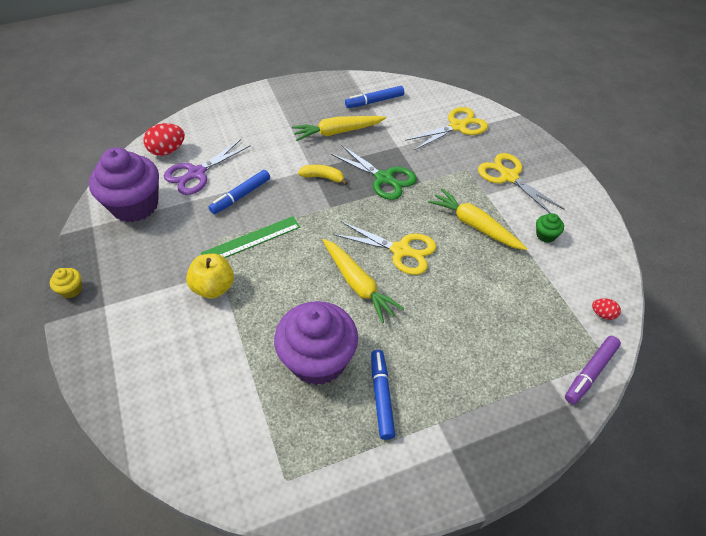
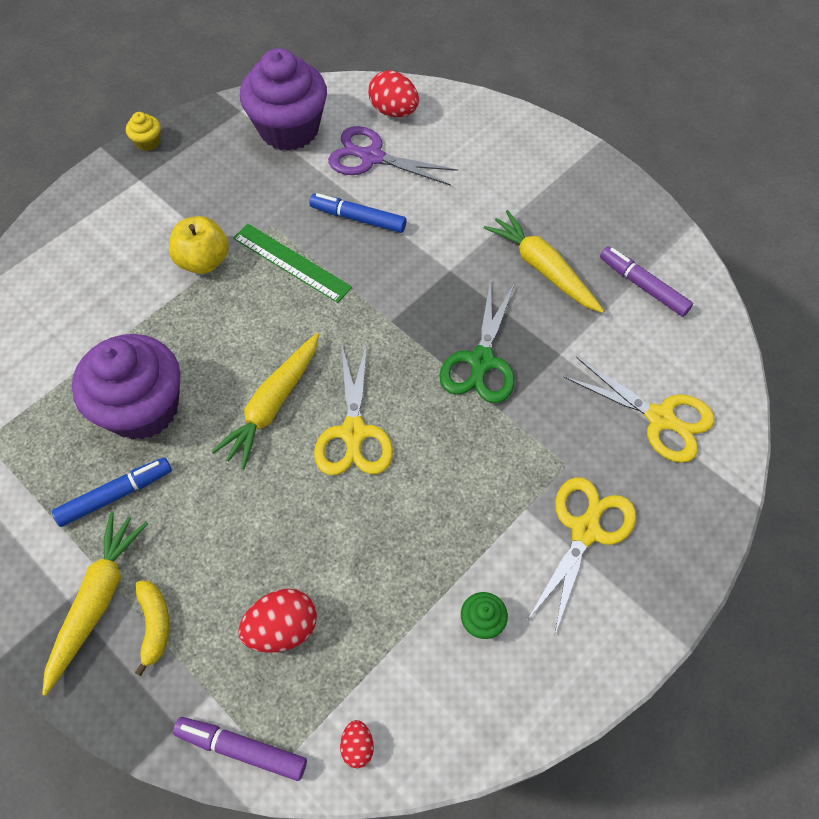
camera: 65 degrees right, 10 degrees up
yellow banana [298,165,348,185] -> yellow banana moved to [135,581,169,676]
blue marker [345,86,404,108] -> purple marker [600,246,693,317]
yellow carrot [428,188,527,250] -> yellow carrot moved to [42,512,148,696]
none -> red egg [238,589,317,653]

